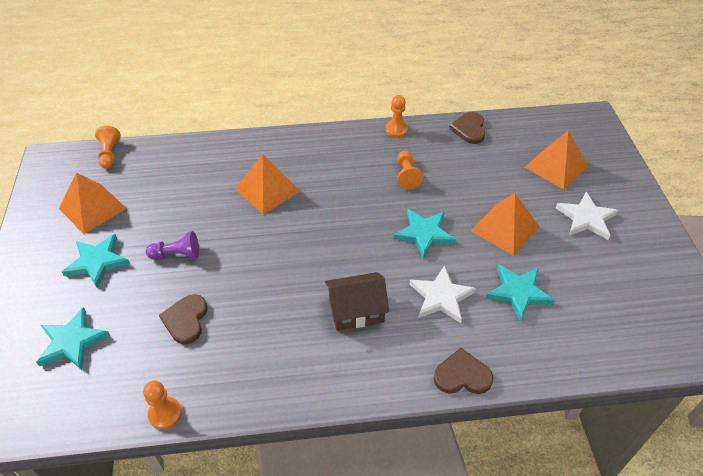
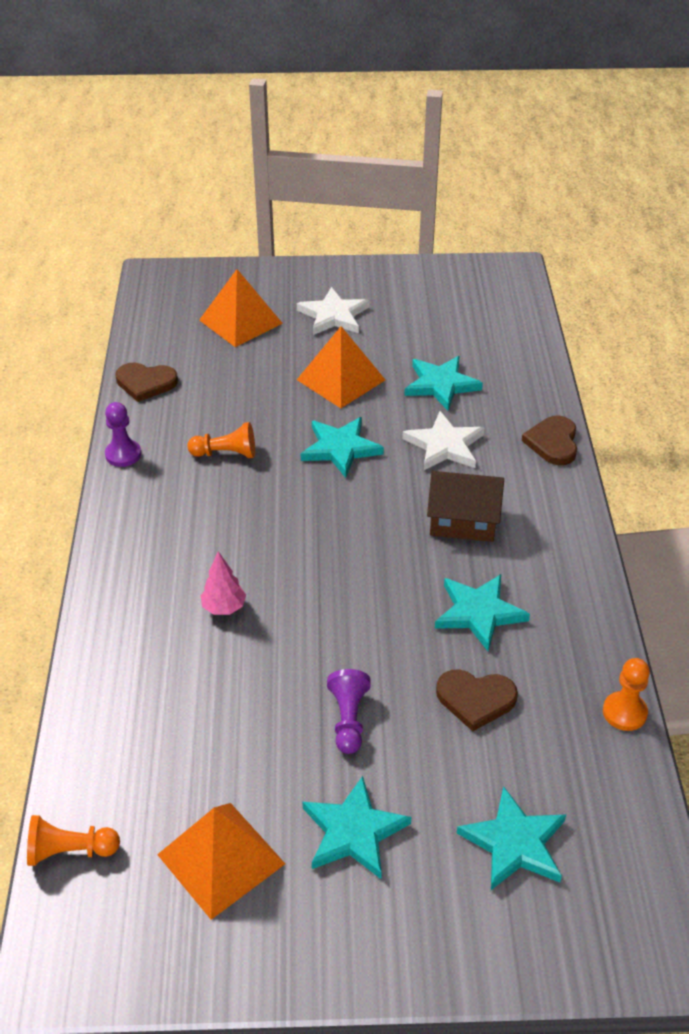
camera: 85 degrees left, 5 degrees down
orange pyramid [235,154,301,215] -> pink tree [201,551,246,615]
brown house [325,272,389,331] -> brown house turned 75 degrees counterclockwise [427,471,504,542]
orange pawn [385,95,408,138] -> purple pawn [105,402,141,467]
none -> turquoise star [435,574,530,651]

